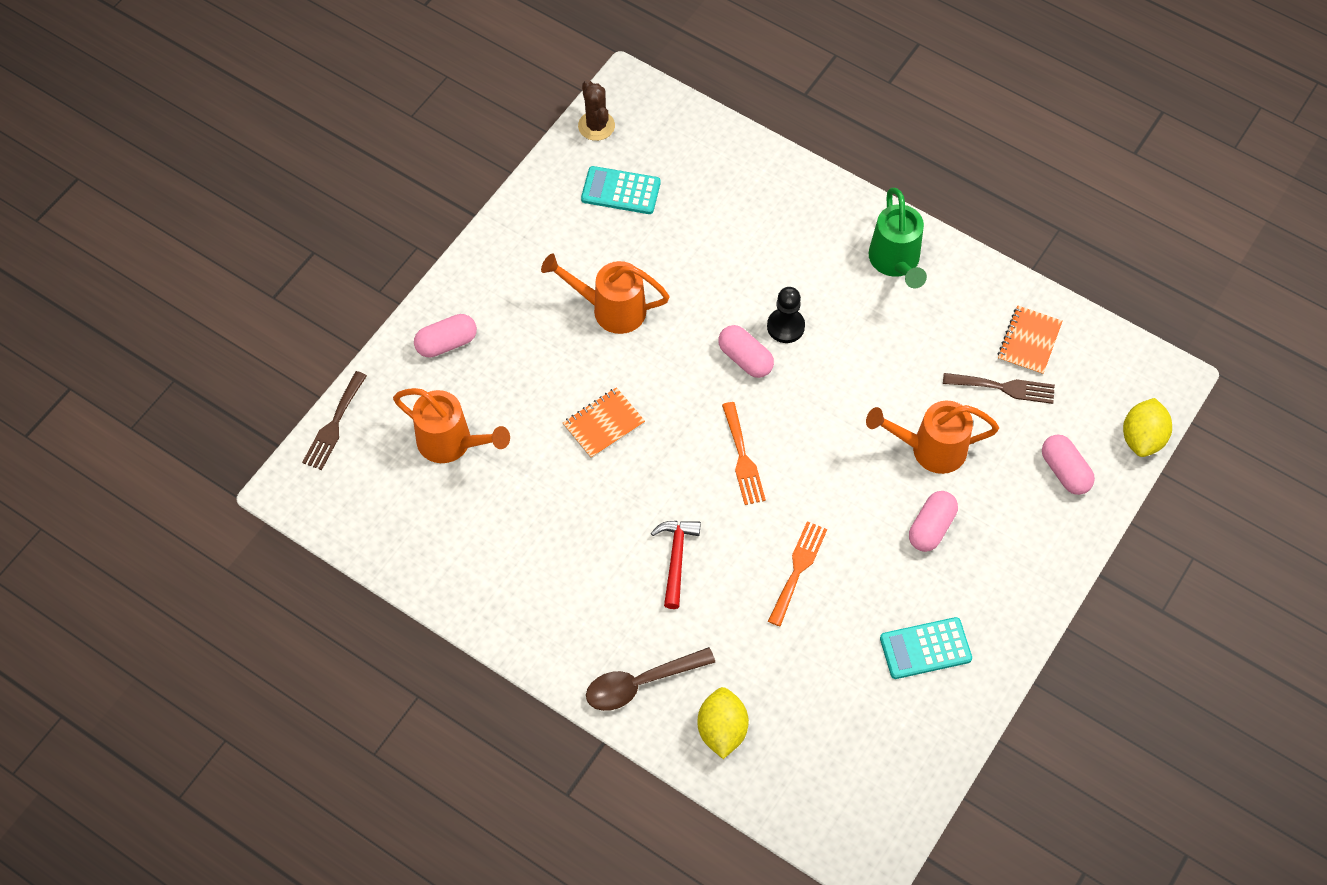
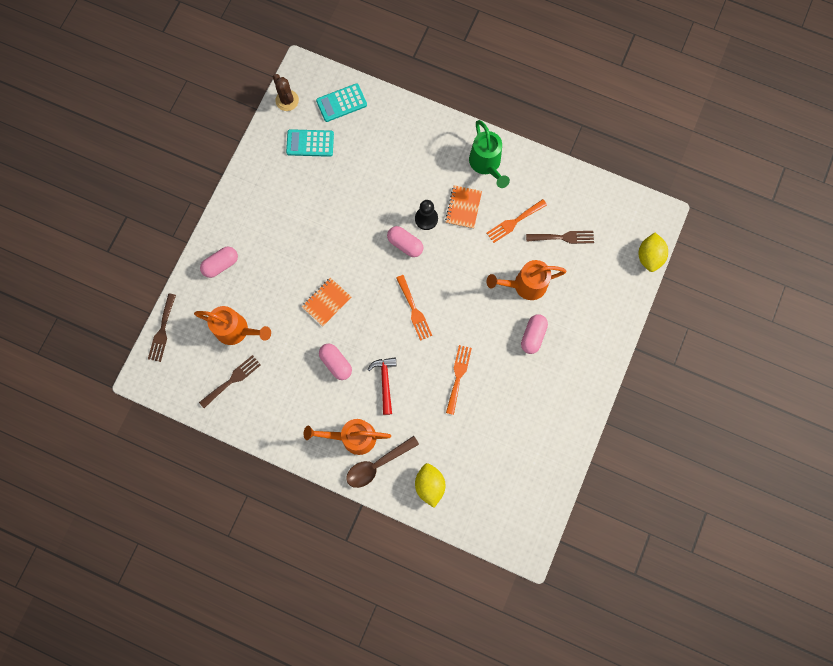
camera: 10 degrees left, 15 degrees up
orange watering can [541,254,670,334] -> orange watering can moved to [304,419,391,455]
turquoise calculator [880,617,972,679] -> turquoise calculator moved to [316,83,367,122]
orange notebook [997,306,1062,375] -> orange notebook moved to [445,185,482,229]
pink capsule [1042,435,1095,495] -> pink capsule moved to [319,343,352,380]
none -> brown fork [199,355,261,408]
none -> orange fork [487,199,547,243]

